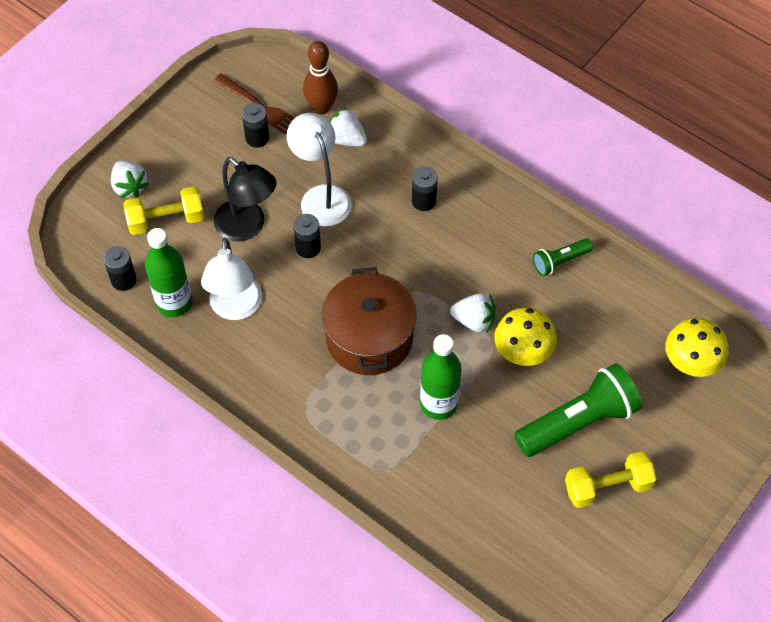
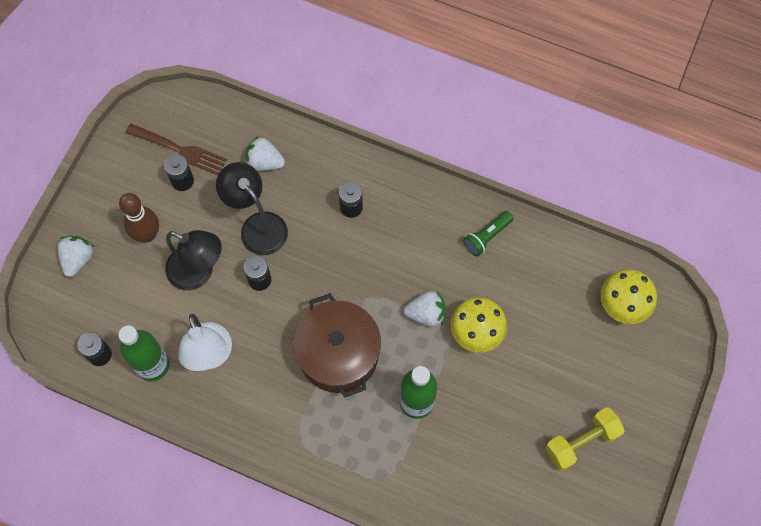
camera: 15 degrees left, 10 degrees up
white strawberry [111,161,149,198] -> white strawberry turned 120 degrees counterclockwise [57,236,94,277]
yellow dumbbell [123,186,204,235] -> none
white lamp [287,113,351,226] -> black lamp [216,162,288,255]
brown bowling pin [303,41,338,114] -> brown bowling pin moved to [119,193,159,242]
green flashlight [514,363,642,457] -> none

